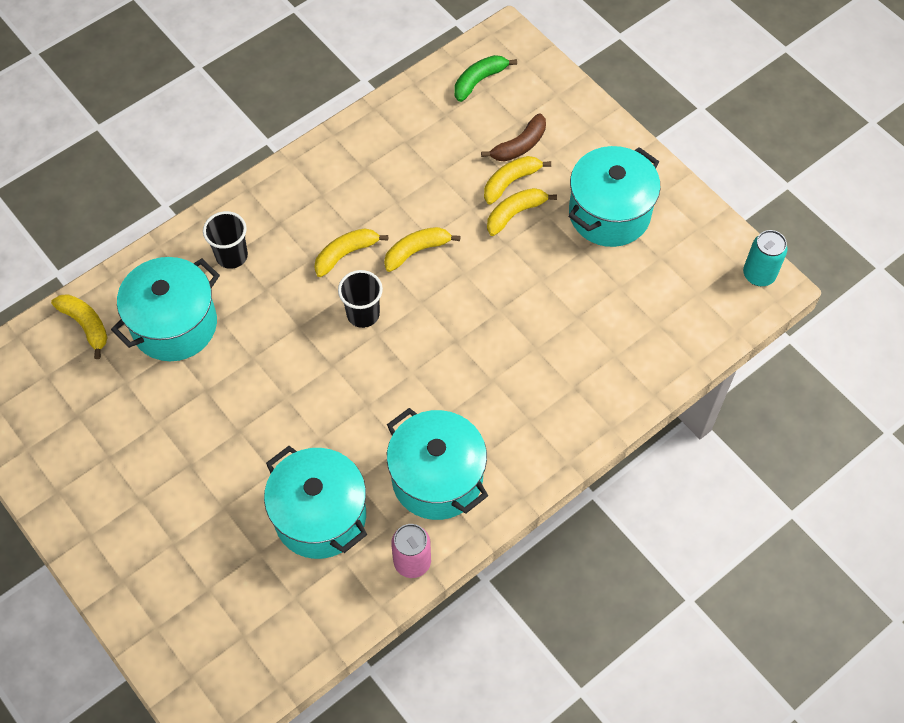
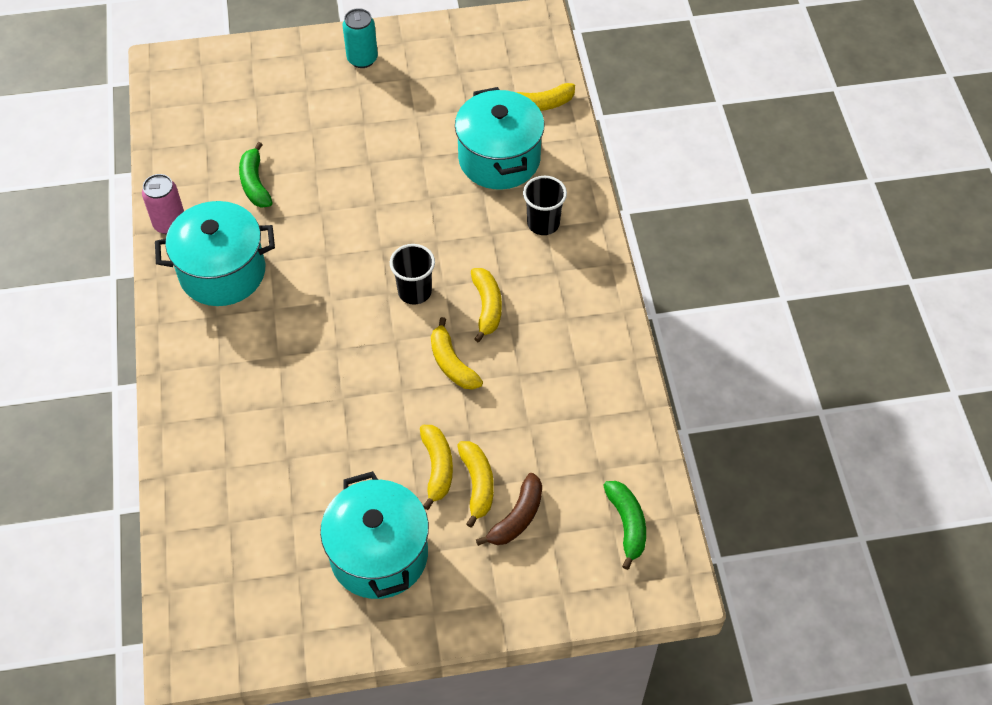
camera: 120 degrees right, 5 degrees down
turquoise pot [264,446,367,559] -> green banana [239,142,273,208]
yellow banana [384,227,461,272] -> yellow banana turned 150 degrees clockwise [431,317,483,390]
brown banana [481,113,546,162] -> brown banana turned 135 degrees counterclockwise [476,473,542,546]
turquoise can [743,230,787,286] -> turquoise can moved to [343,8,378,68]

